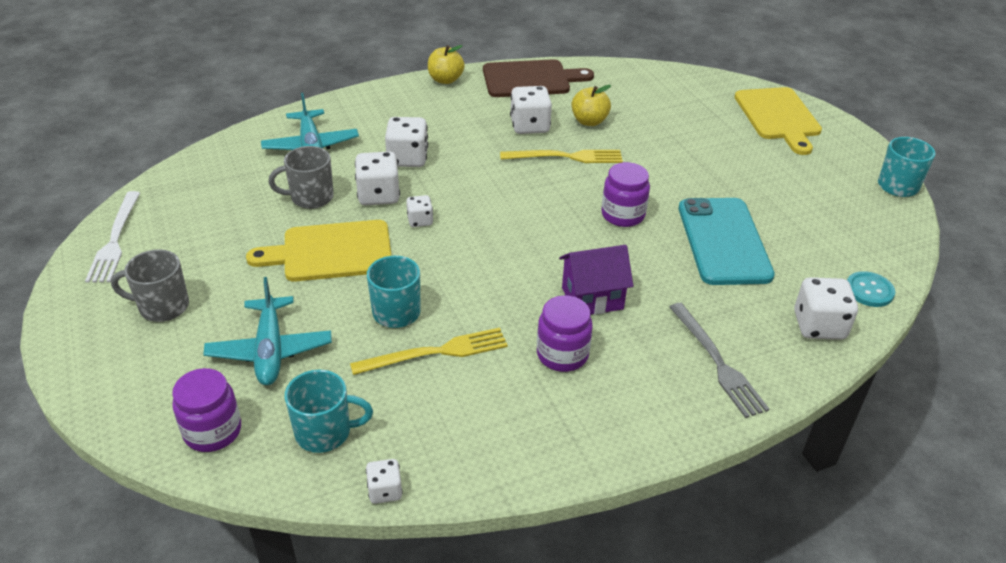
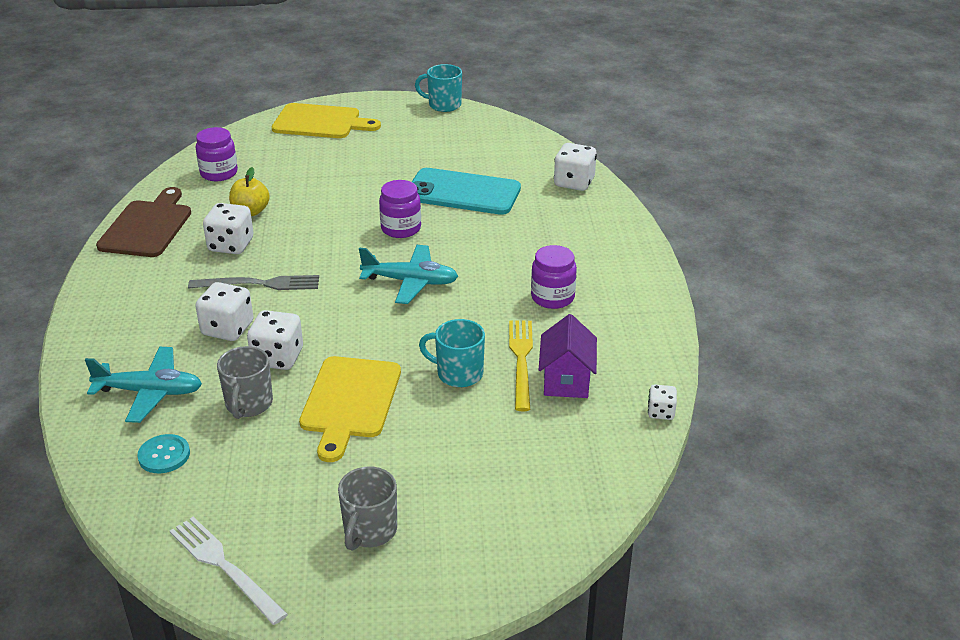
camera: 70 degrees left, 5 degrees down
white fork [85,191,140,283] -> white fork turned 150 degrees counterclockwise [170,517,288,625]
purple jar [172,368,241,452] -> purple jar moved to [195,127,238,181]
turquoise plane [203,277,332,385] -> turquoise plane moved to [359,245,458,304]
turquoise mug [285,370,373,453] -> none
white dice [406,195,433,227] -> none
yellow apple [428,45,465,84] -> none
yellow fork [500,150,623,163] -> none
purple house [559,245,633,315] -> purple house moved to [539,314,597,398]
grey fork [669,303,769,418] -> grey fork moved to [188,275,319,290]
turquoise button [847,271,895,307] -> turquoise button moved to [137,434,190,473]

